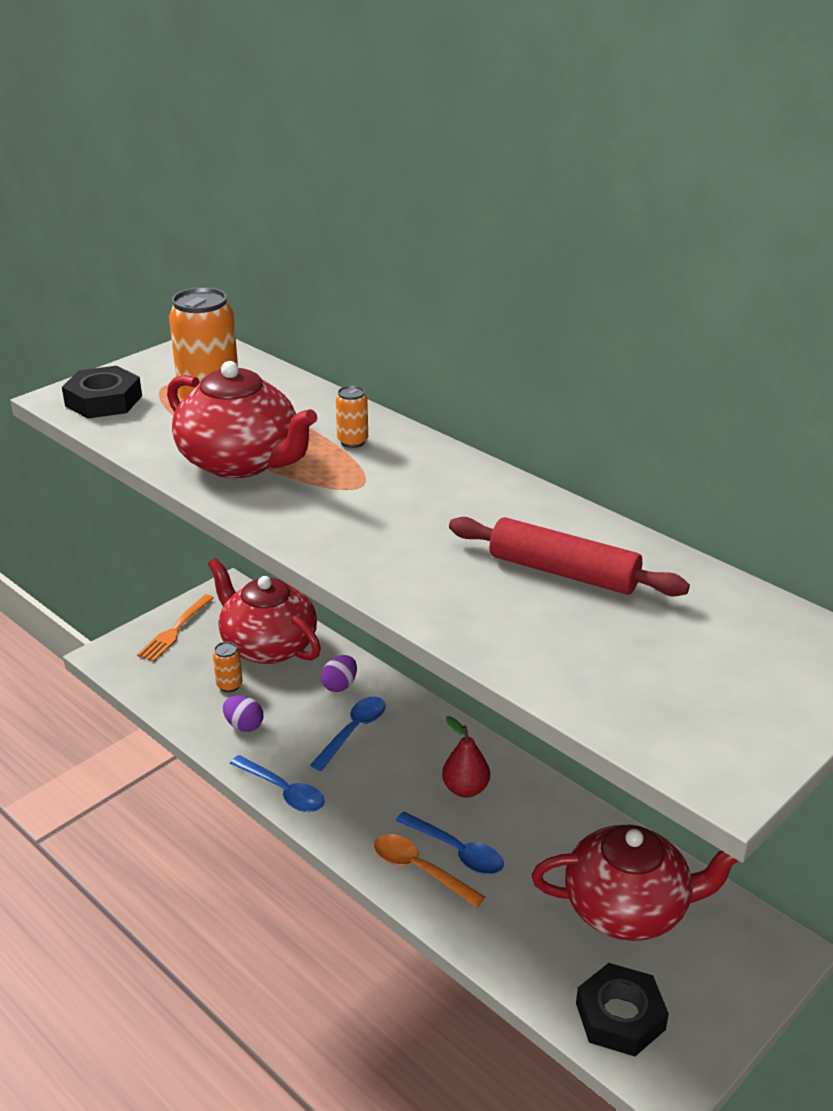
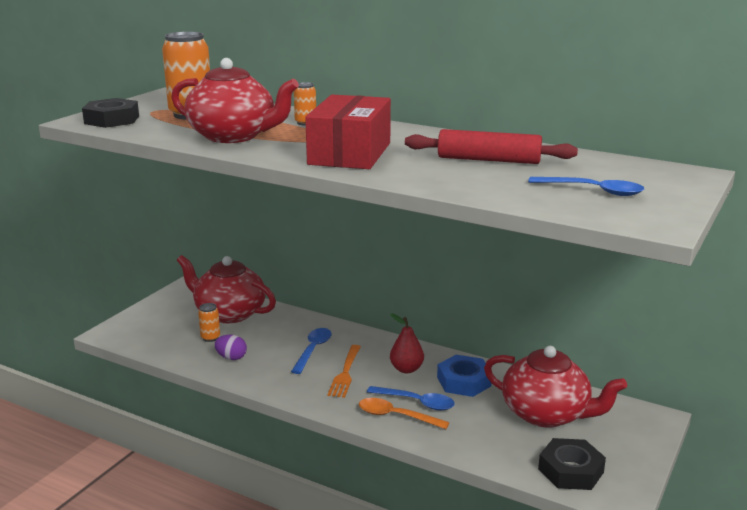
camera: 15 degrees left, 10 degrees down
orange fork [137,594,214,662] -> orange fork moved to [327,345,361,398]
blue spoon [230,755,325,812] -> blue spoon moved to [528,177,644,196]
purple egg [321,655,357,692] -> none
red teapot [532,825,738,941] -> red teapot turned 45 degrees clockwise [484,346,627,428]
none -> red box [305,94,391,169]
none -> blue nut [437,355,492,397]

